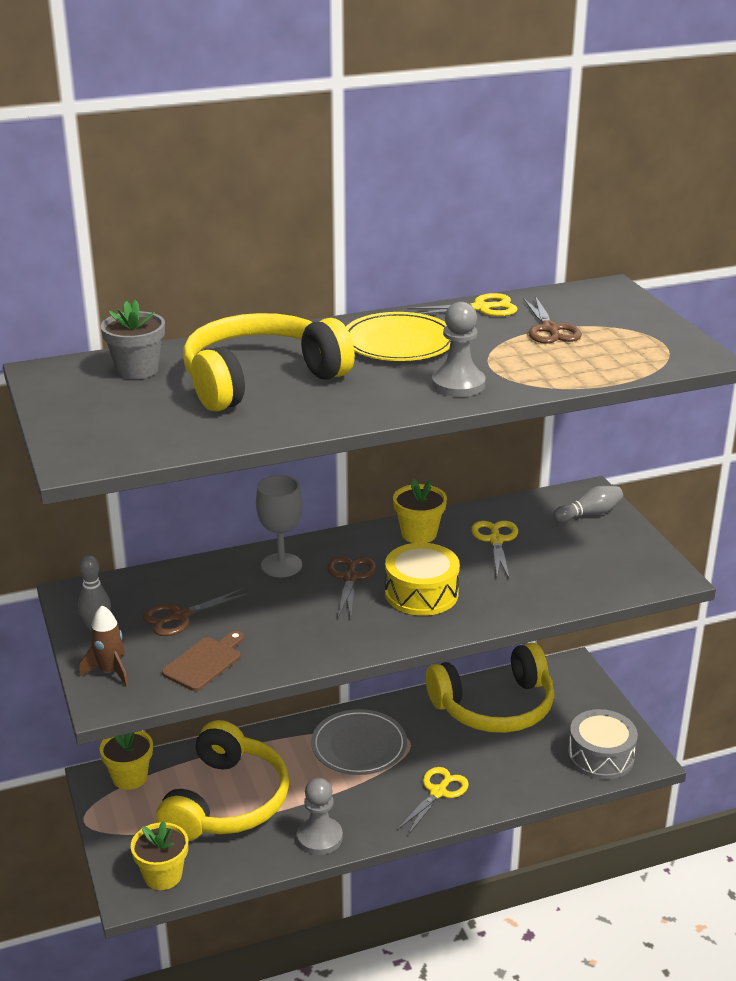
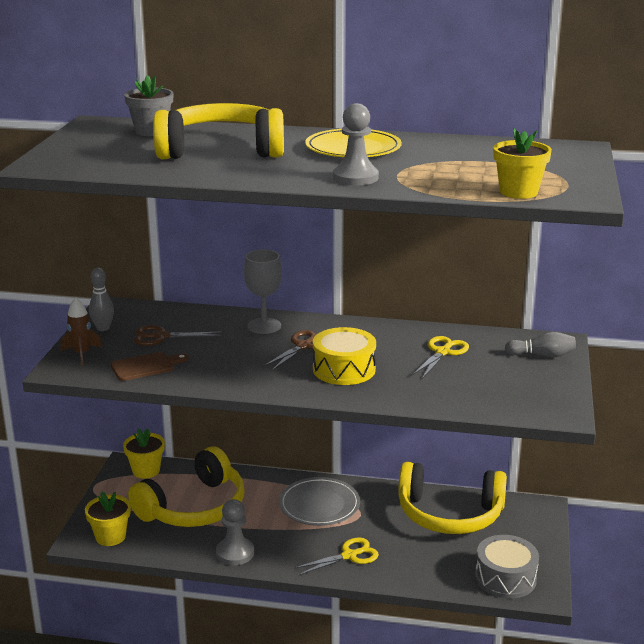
camera: 30 degrees right, 5 degrees down
yellow flower pot [393,479,447,543] -> yellow flower pot moved to [493,128,552,199]
yellow scissors [407,293,518,316] -> none
brown scissors [523,296,582,344] -> none

